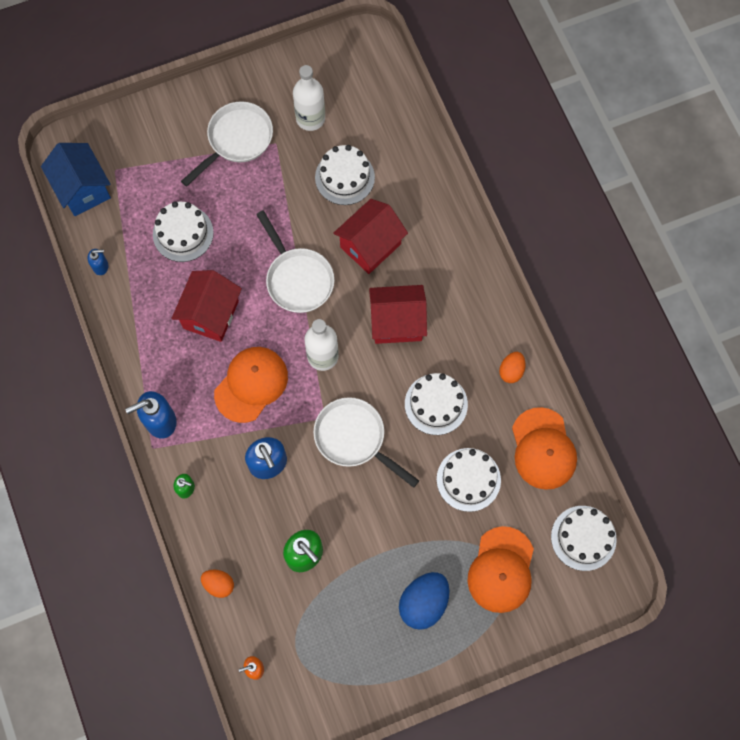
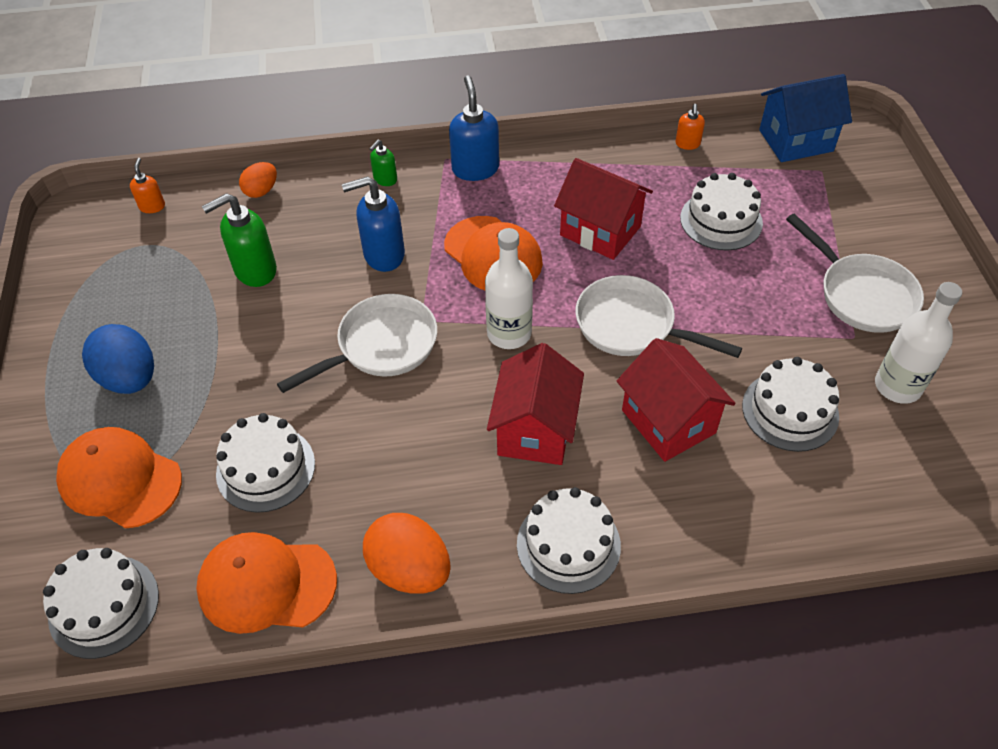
camera: 105 degrees right, 20 degrees down
blue soap dispenser [88,249,108,275] -> orange soap dispenser [675,104,705,150]
white pan [256,210,334,313] -> white pan turned 45 degrees clockwise [575,275,742,358]
white cake [405,373,468,435] -> white cake moved to [517,487,621,594]
orange egg [499,352,526,383] -> orange egg [363,513,451,594], size x1.73

